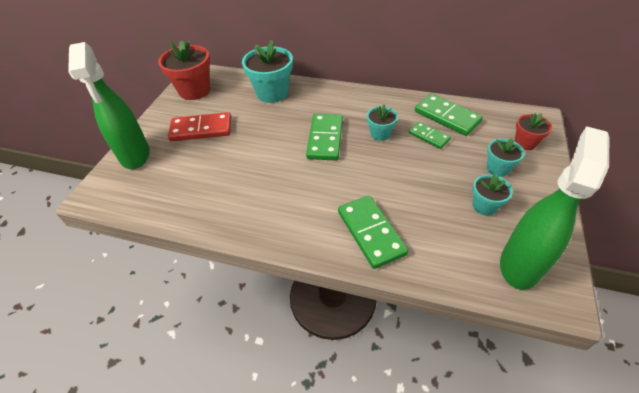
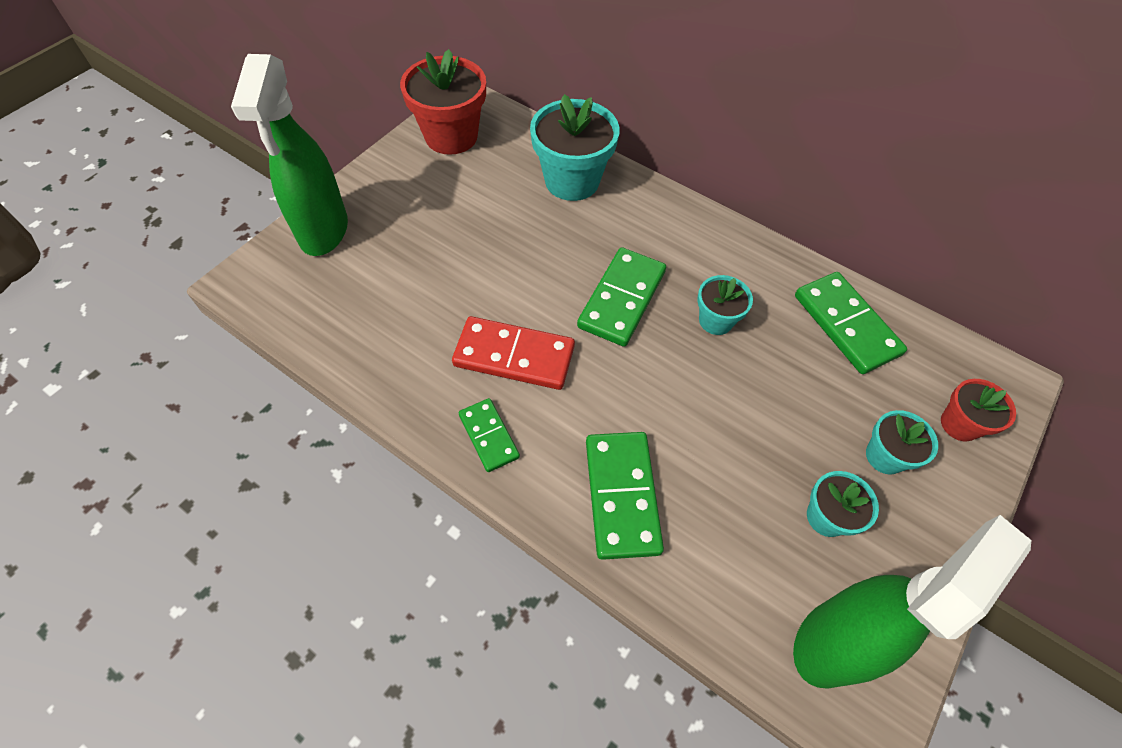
camera: 15 degrees right, 10 degrees up
red domino [168,112,231,141] -> red domino moved to [452,316,575,390]
green domino [409,122,451,149] -> green domino moved to [459,398,520,472]

